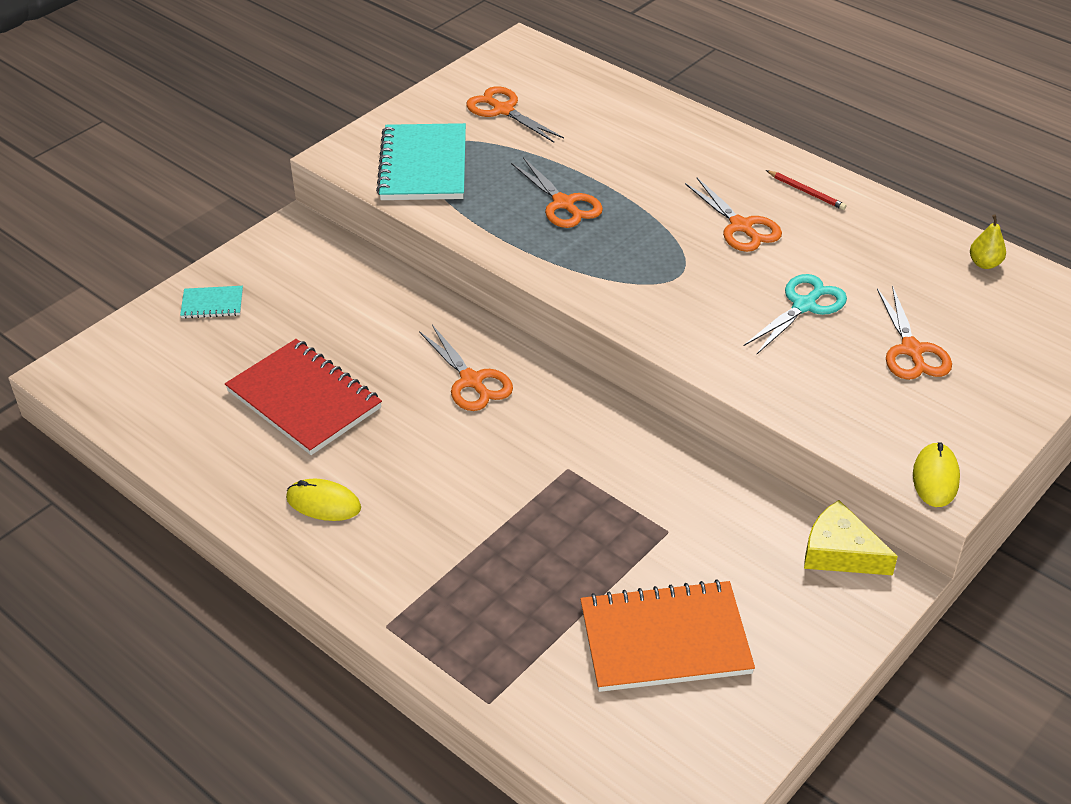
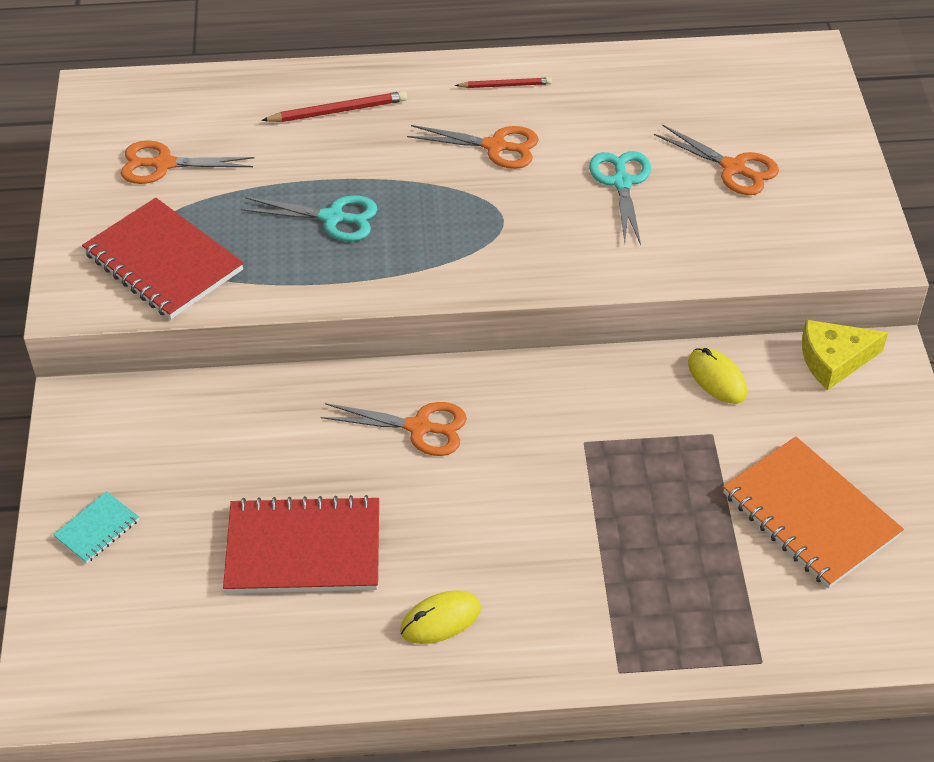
camera: 45 degrees left, 5 degrees up
turquoise notebook [376,123,466,200] -> red notebook [82,198,244,319]
orange scissors [511,157,603,228] -> turquoise scissors [241,195,378,241]
orange notebook [580,579,755,692] -> orange notebook turned 75 degrees counterclockwise [723,437,904,588]
yellow mouse [913,442,960,507] -> yellow mouse moved to [688,348,747,404]
yellow pear [970,214,1006,269] -> none
none -> red pencil [261,91,407,122]

